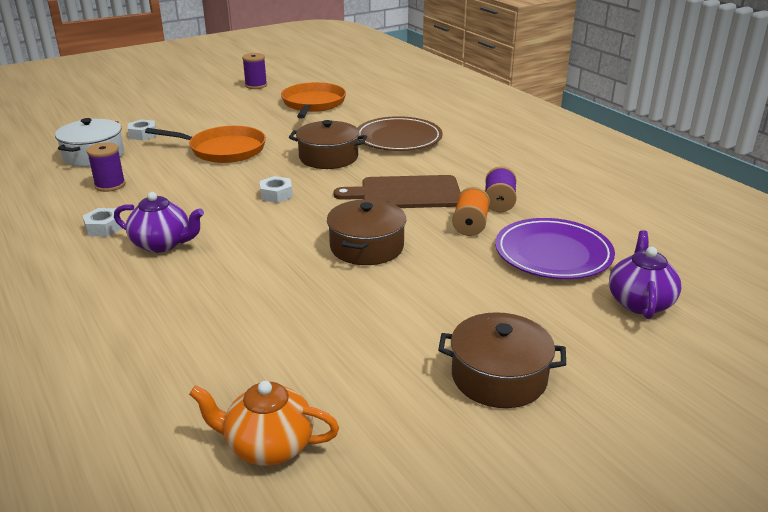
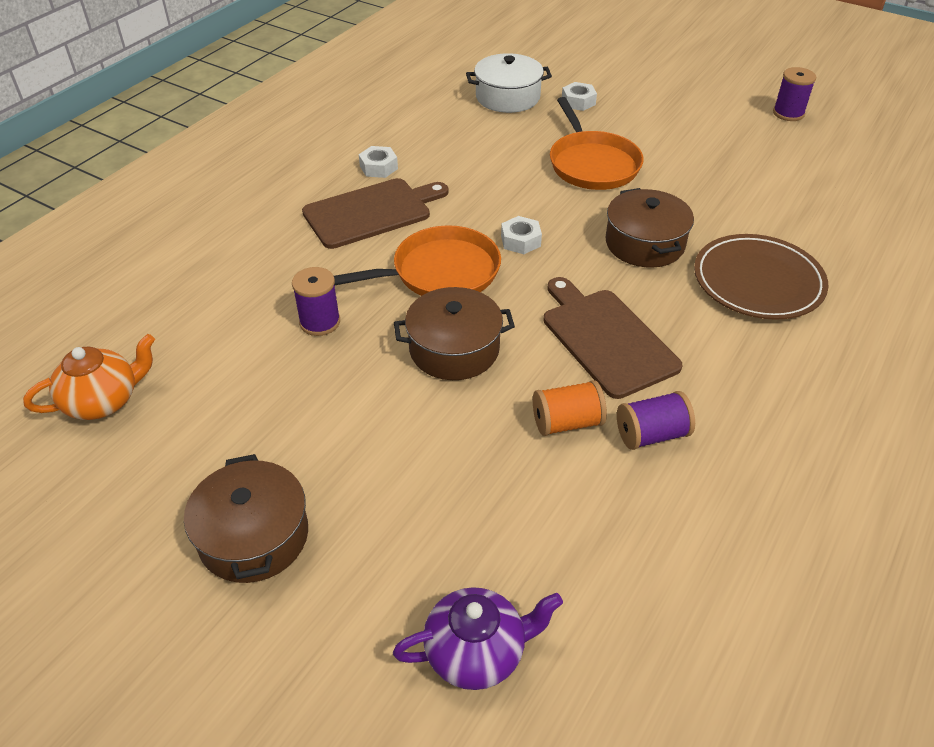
camera: 65 degrees right, 15 degrees up
purple spool [87,142,126,192] -> purple spool moved to [292,267,340,336]
purple teapot [114,192,204,253] -> brown cutting board [302,178,449,249]
orange teapot [189,381,339,466] -> orange teapot turned 75 degrees clockwise [23,334,155,420]
orange pan [281,82,346,118] -> orange pan moved to [334,225,501,296]
purple plate [495,218,615,279] -> none

